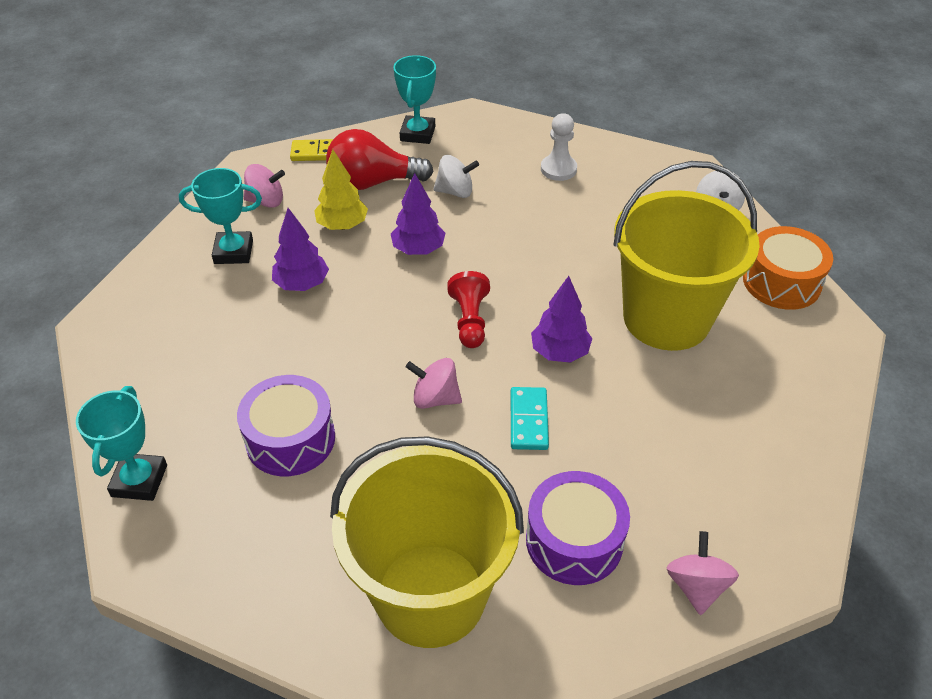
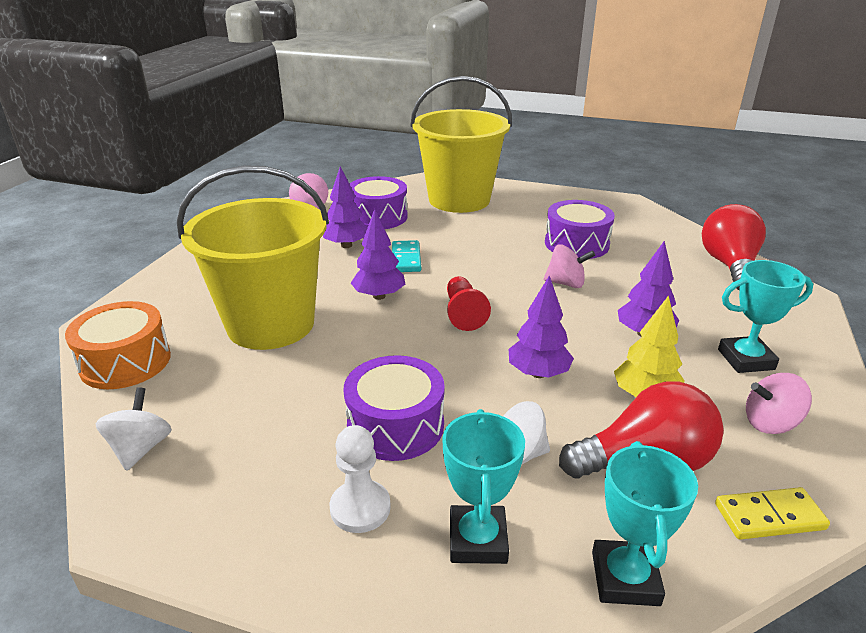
camera: 175 degrees right, 15 degrees down
turquoise trophy [76,386,167,501] -> turquoise trophy moved to [442,409,525,564]
pink spinning top [406,358,462,409] -> pink spinning top moved to [544,244,595,288]
none -> purple tree [323,166,368,248]
none -> purple drum [343,355,445,461]
none -> red light bulb [702,204,766,290]

